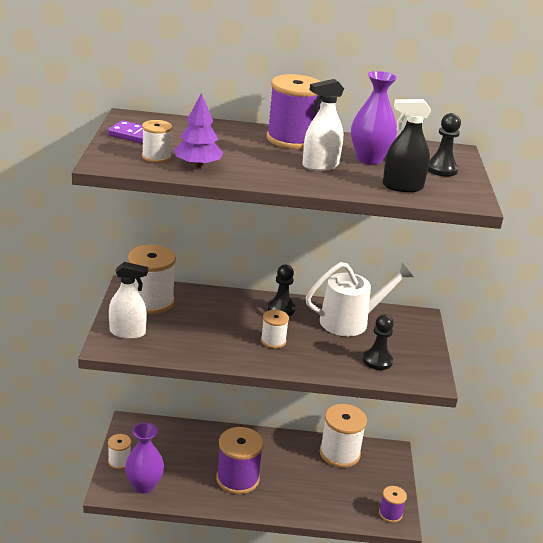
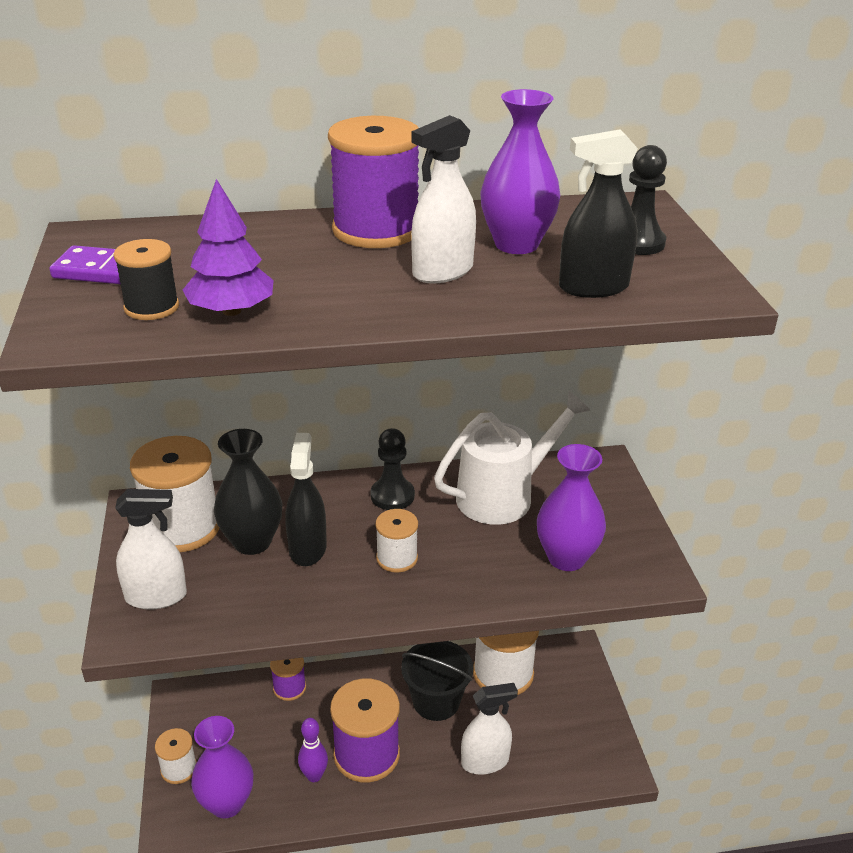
camera: 10 degrees left, 5 degrees up
white spool [142,120,172,163] -> black spool [114,239,179,320]
black pawn [363,314,394,370] -> purple vase [537,444,606,571]
purple spool [379,486,407,523] -> purple spool moved to [270,658,306,701]
none -> black vase [214,429,282,555]
none -> black spray bottle [285,433,327,566]
none -> purple bowling pin [298,718,328,782]
none -> black bucket [401,641,474,721]
none -> white spray bottle [461,683,518,775]

